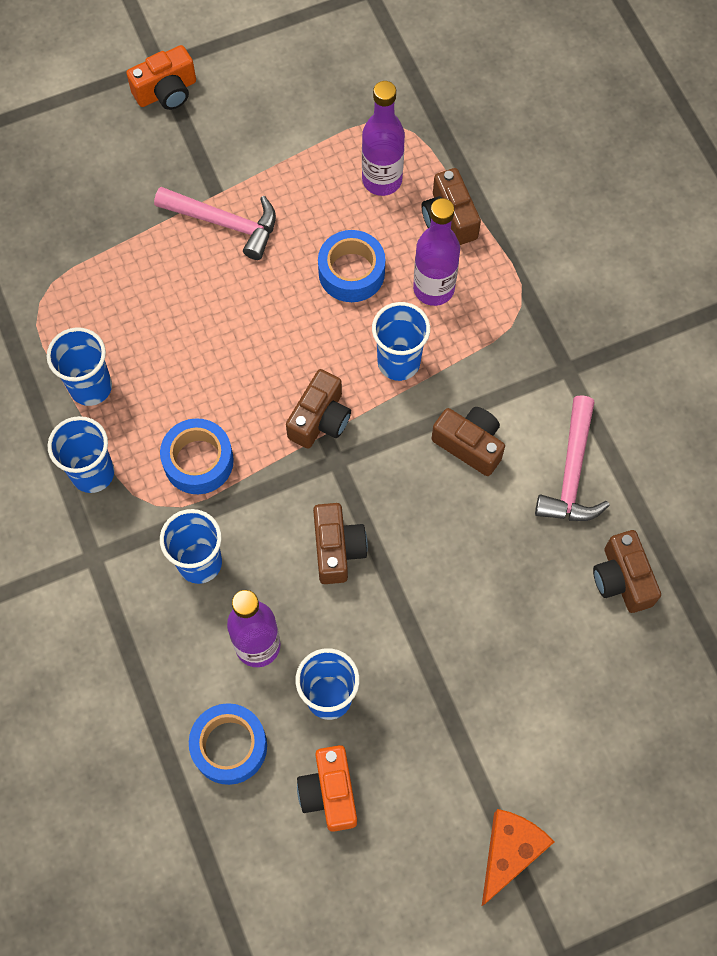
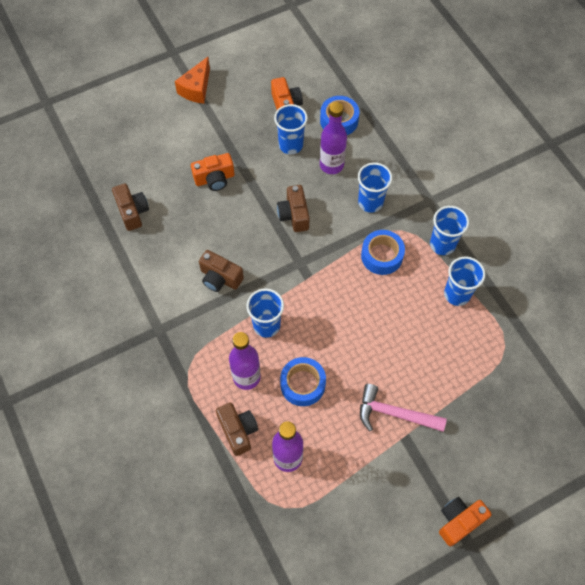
camera: 175 degrees right, 5 degrees down
brown camera [286,369,351,448] -> none
pink hammer [535,395,610,521] -> none
none -> orange camera [191,153,235,191]

